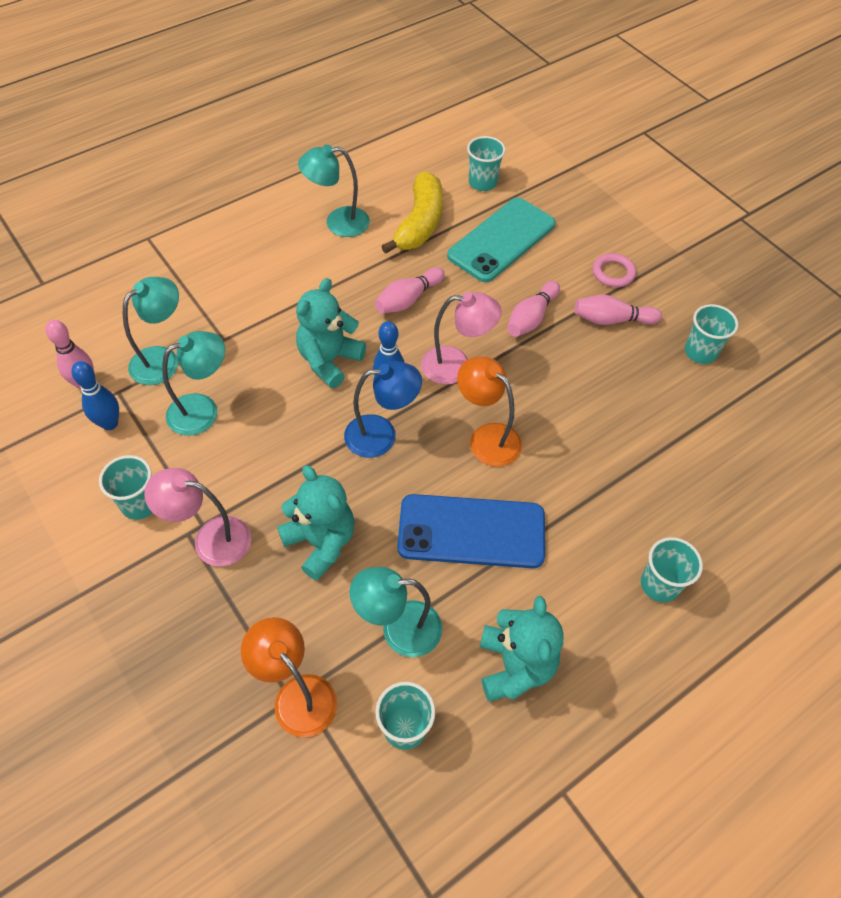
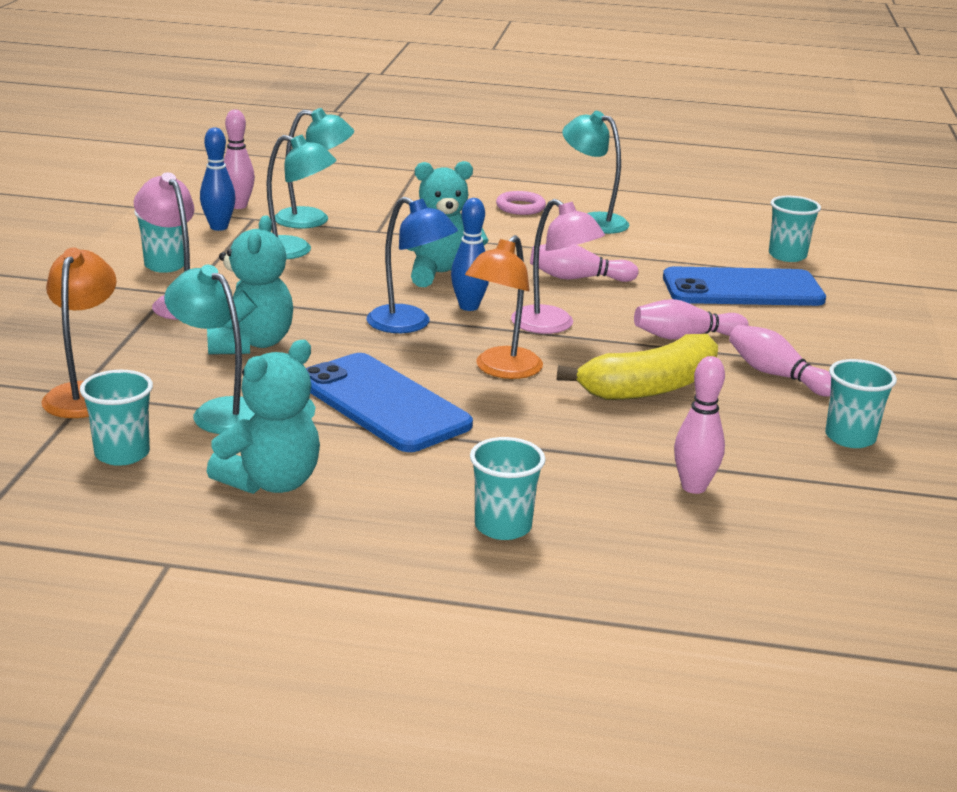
camera: 45 degrees right, 30 degrees down
yellow banana [381,171,443,254] -> yellow banana moved to [557,334,718,400]
turquoise phone [447,198,556,282] -> blue phone [663,266,826,306]
orange lamp [457,356,522,467] -> orange lamp turned 150 degrees counterclockwise [465,235,543,379]
pink ring [593,253,636,287] -> pink ring moved to [496,191,546,215]
none -> pink bowling pin [674,356,725,494]

